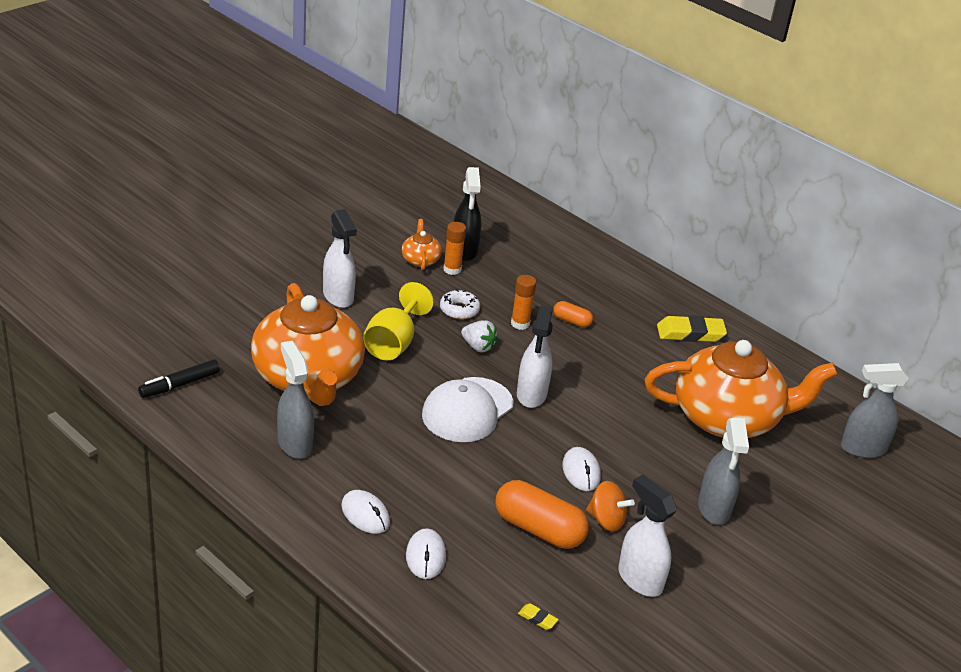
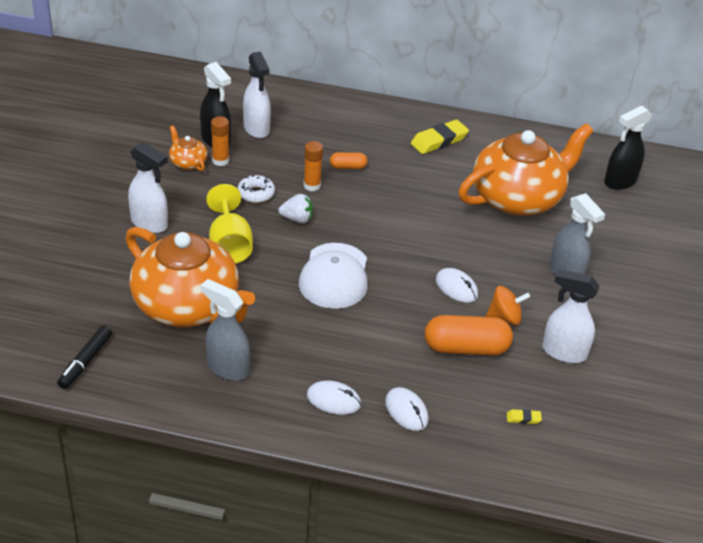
camera: 30 degrees left, 5 degrees up
white spray bottle [517,305,553,408] -> white spray bottle moved to [243,52,271,138]
grey spray bottle [841,363,909,458] -> black spray bottle [604,106,652,190]

